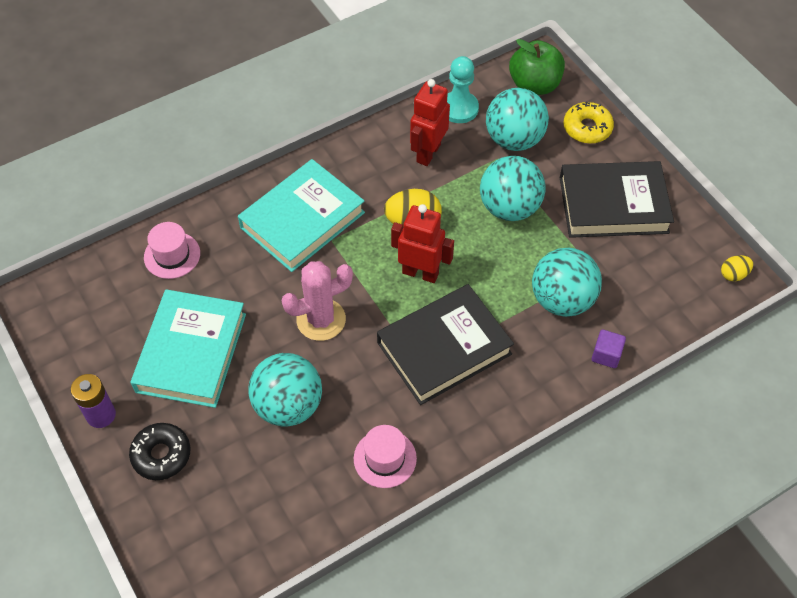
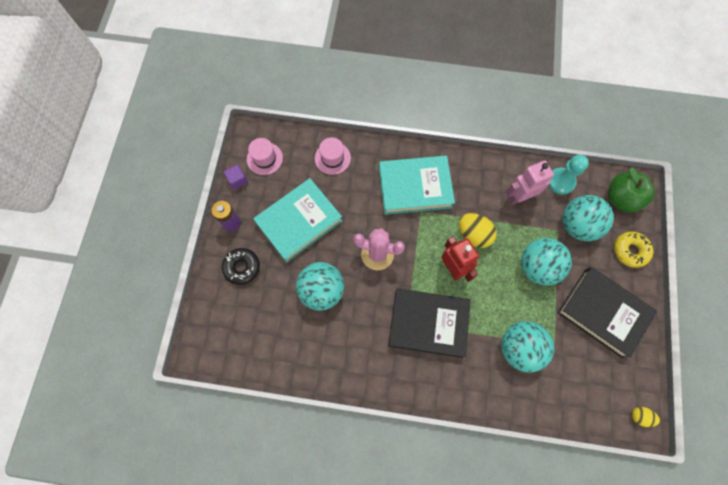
camera: 40 degrees right, 15 degrees up
pink hat [354,425,417,488] -> pink hat moved to [247,138,283,175]
red robot [410,79,450,166] -> pink robot [506,160,554,205]
purple cube [592,329,626,368] -> purple cube moved to [224,165,248,190]

